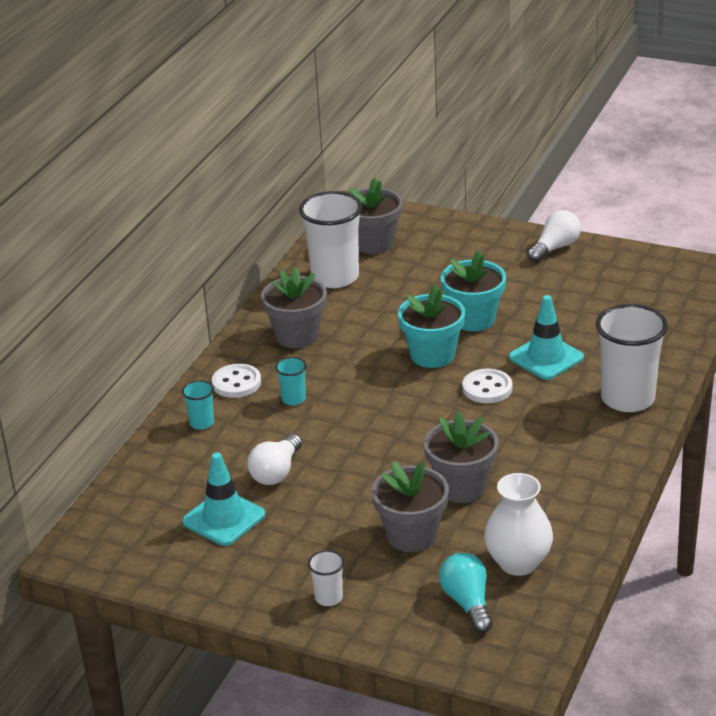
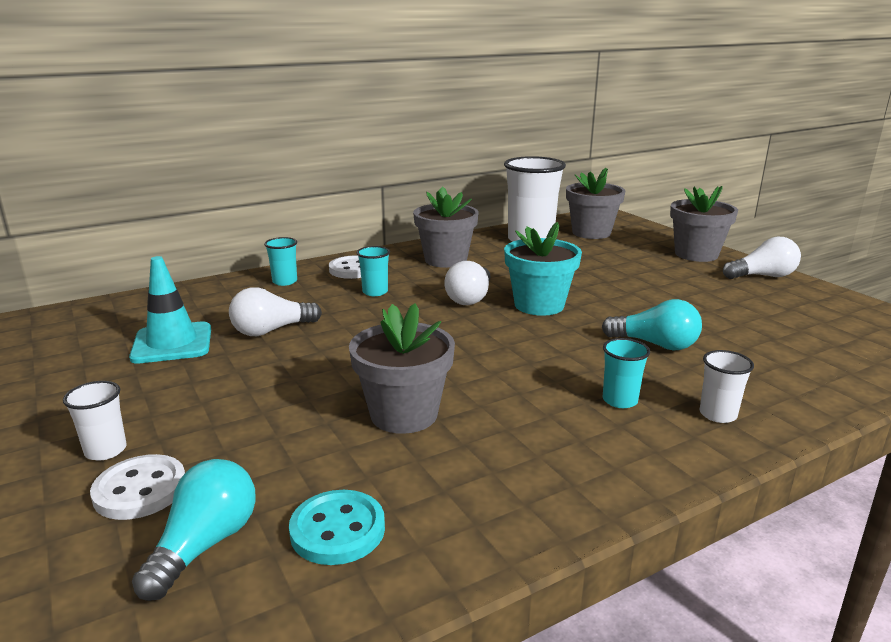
camera: 35 degrees right, 10 degrees down
grey flower pot [372,461,449,552] -> grey flower pot moved to [670,186,738,262]
turquoise flower pot [441,250,506,331] -> none
white button [462,369,512,403] -> white button moved to [90,454,185,520]
white vase [484,473,553,576] -> turquoise button [289,490,385,565]
turquoise traffic cone [509,295,584,380] -> turquoise light bulb [602,299,702,350]
white cup [596,304,668,412] -> white cup [700,350,754,423], size x0.46
none -> white light bulb [444,261,490,305]
none -> turquoise cup [603,338,650,408]

